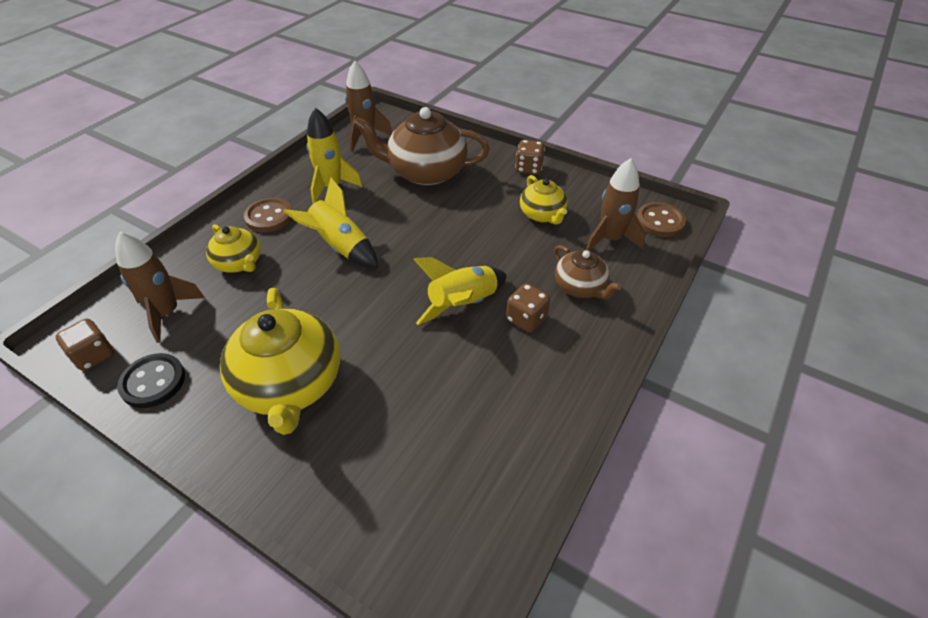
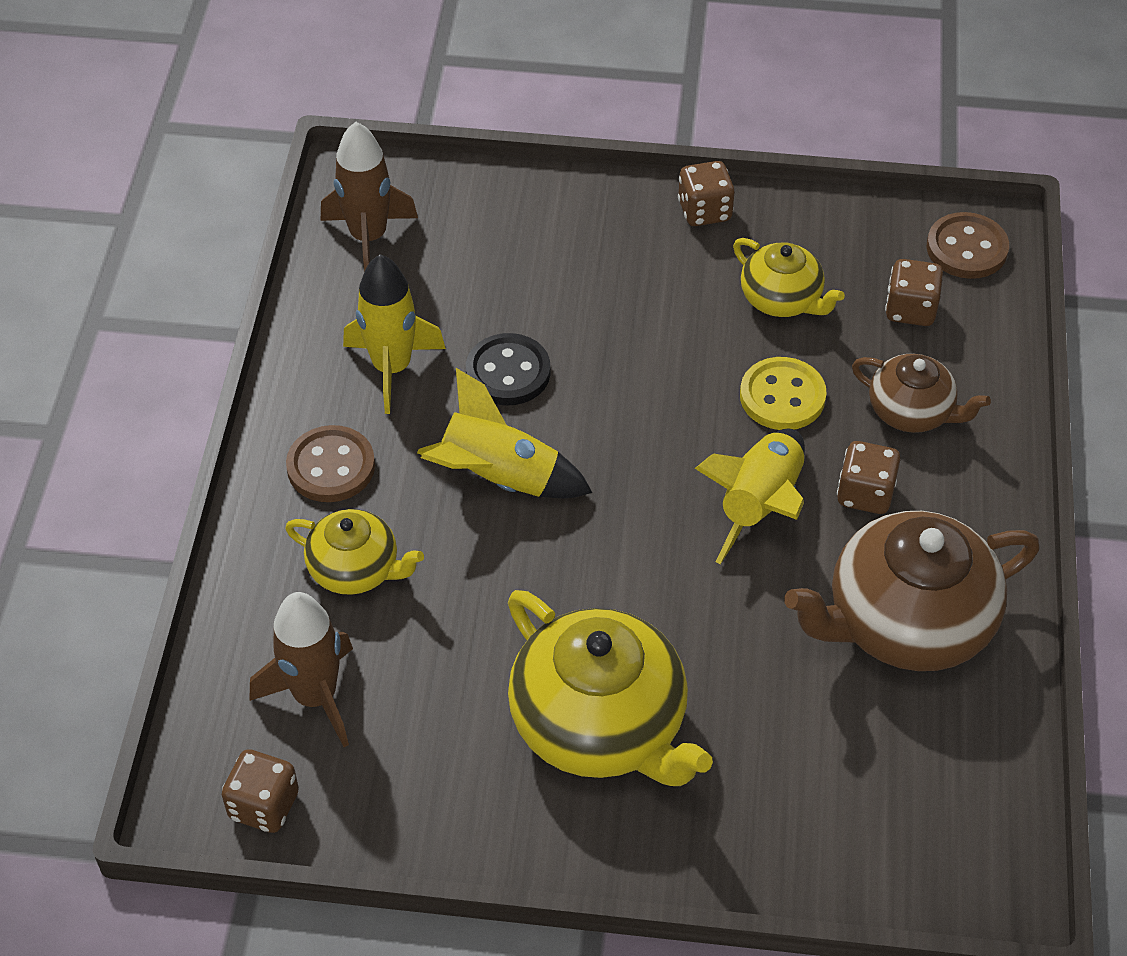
camera: 25 degrees left, 5 degrees up
black button [117,353,185,408] -> black button moved to [466,333,550,406]
brown teapot [353,107,490,186] -> brown teapot moved to [784,511,1040,671]
brown rocket [586,158,646,251] -> brown dice [885,259,943,326]
none -> yellow button [740,357,827,430]

